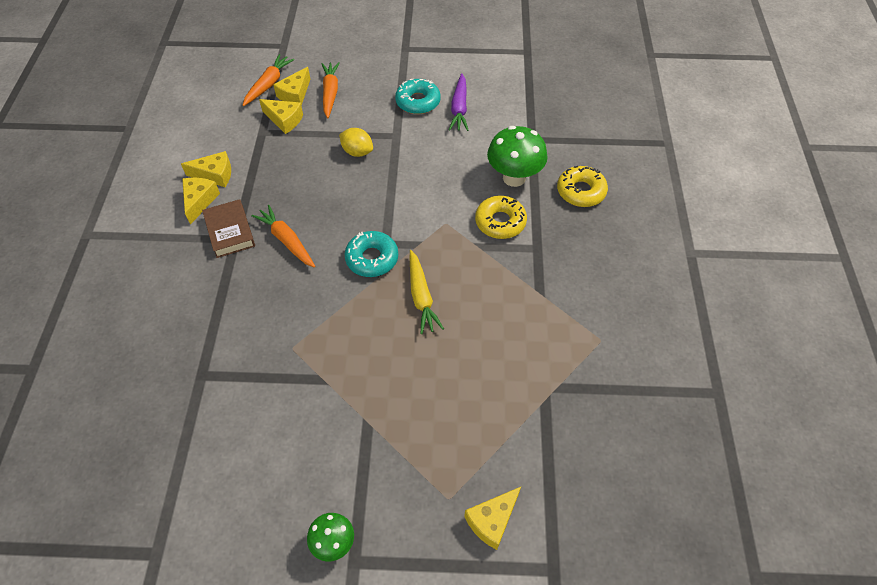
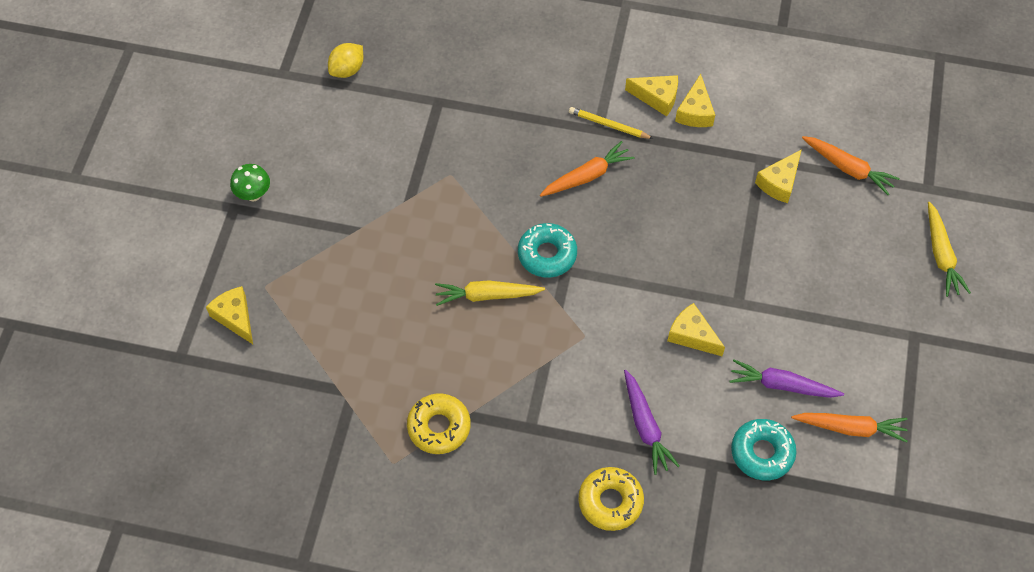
camera: 100 degrees right, 5 degrees up
brown book [202,199,255,258] -> yellow pencil [569,107,654,139]
yellow cheese [273,67,310,106] -> yellow cheese moved to [667,303,725,356]
orange carrot [321,62,340,118] -> orange carrot moved to [791,413,908,443]
yellow lemon [339,128,373,157] -> yellow lemon moved to [328,43,363,78]
turquoise donut [395,79,441,114] -> turquoise donut moved to [731,419,796,480]
yellow donut [475,196,527,239] -> yellow donut moved to [407,394,471,454]
green mushroom [487,126,548,187] -> purple carrot [624,370,679,475]
none -> yellow carrot [928,202,971,297]

